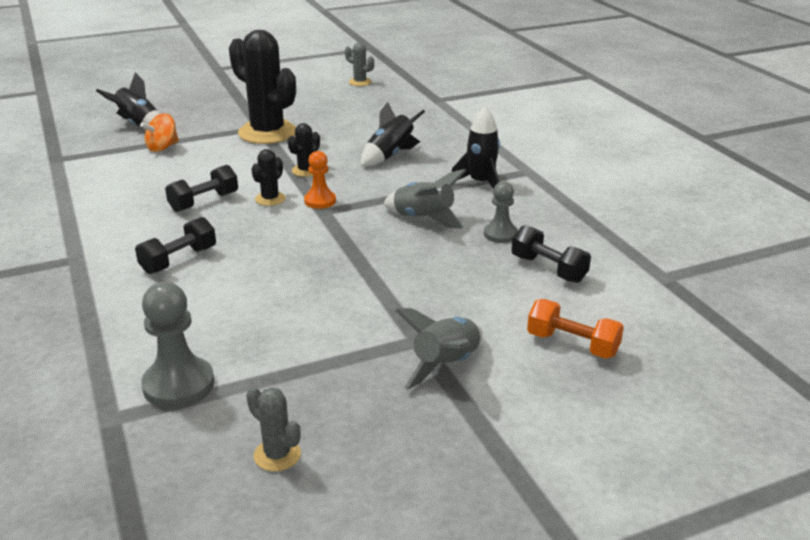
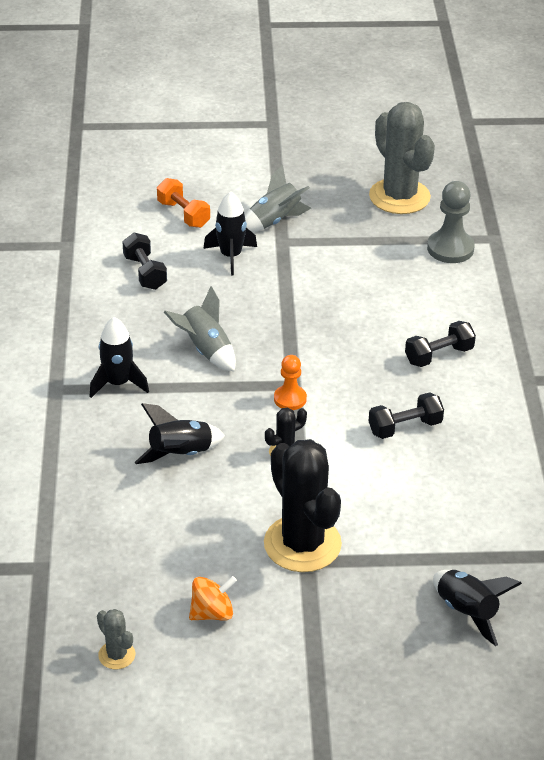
camera: 160 degrees left, 10 degrees up
orange spinning top [140,113,179,152] -> orange spinning top moved to [189,576,237,621]
grey cactus [246,387,301,471] -> grey cactus [369,102,435,214], size x2.25
black cactus [252,149,286,206] -> none
grey pawn [484,182,518,243] -> none
none -> black rocket [203,192,257,276]

